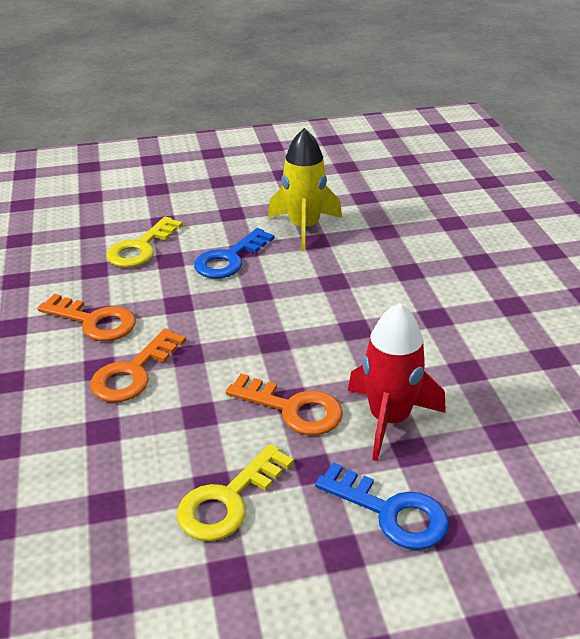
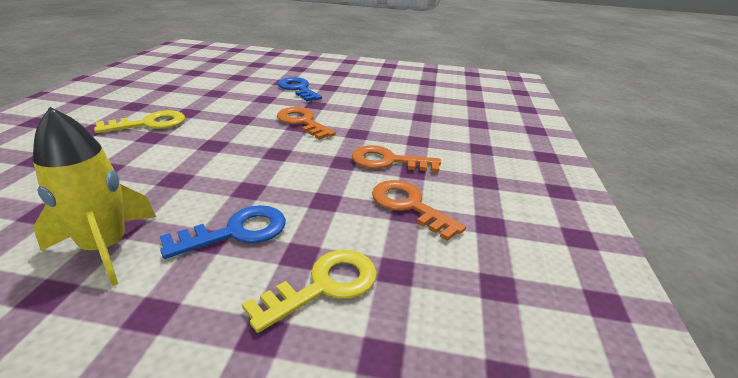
camera: 160 degrees left, 5 degrees down
orange key [90,328,186,402] -> orange key turned 135 degrees counterclockwise [352,145,441,173]
yellow key [177,444,294,541] -> yellow key moved to [94,110,185,133]
red rocket [348,303,446,461] -> none

